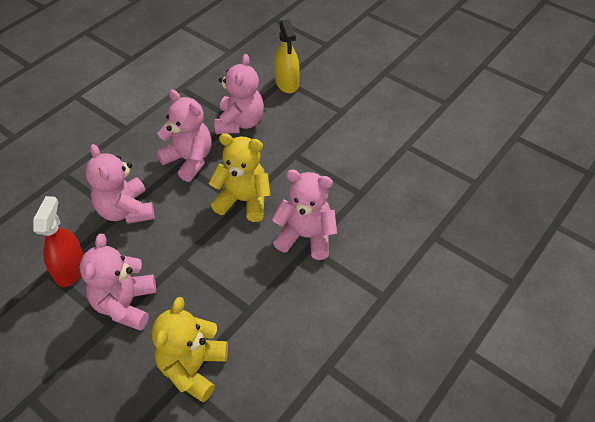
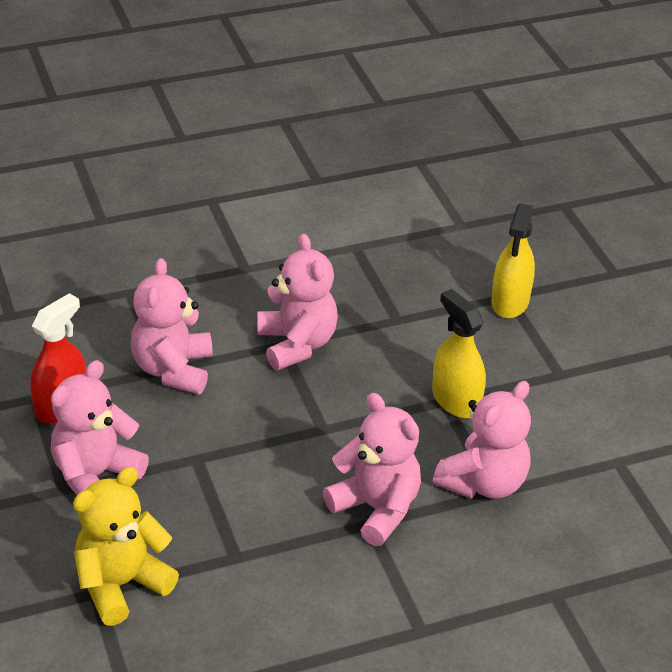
camera: 30 degrees right, 10 degrees down
yellow teddy bear [209,133,271,222] -> none
pink teddy bear [214,54,264,134] -> pink teddy bear moved to [433,381,531,499]
none -> yellow spray bottle [432,289,486,418]

